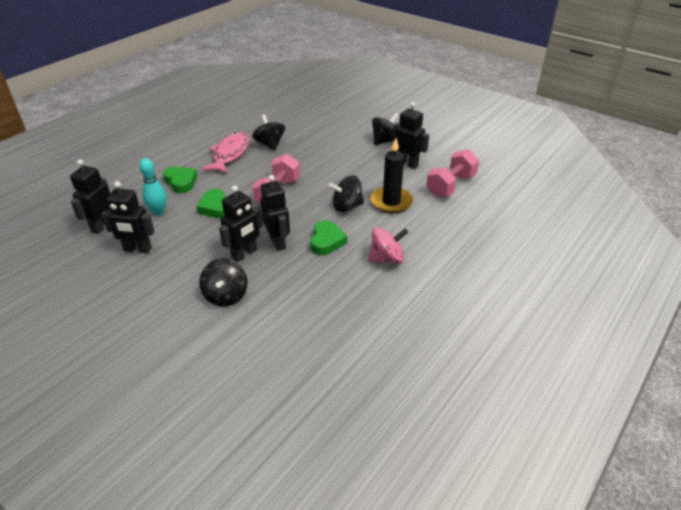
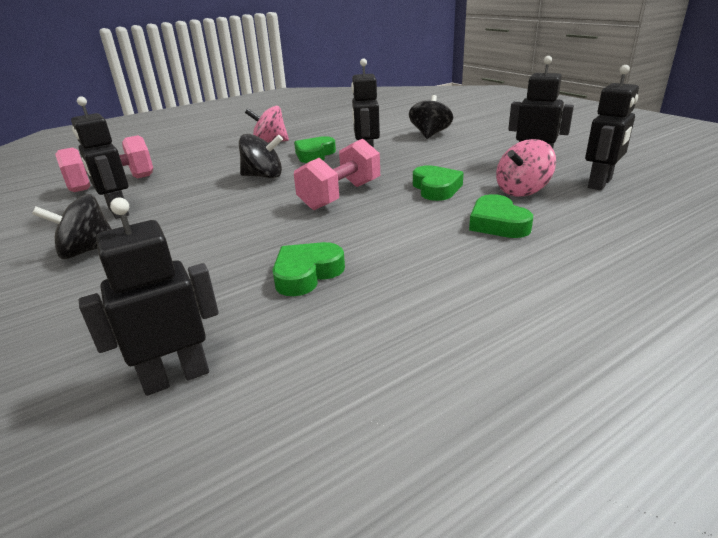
camera: 160 degrees left, 10 degrees down
turquoise bowling pin [139,158,167,216] -> pink spinning top [496,139,556,197]
pink fish [201,132,250,174] -> none
black robot [219,186,263,262] -> black robot moved to [79,197,219,396]
black spinning top [252,114,285,151] -> green heart [272,242,345,296]
black candle [370,138,413,213] -> none

